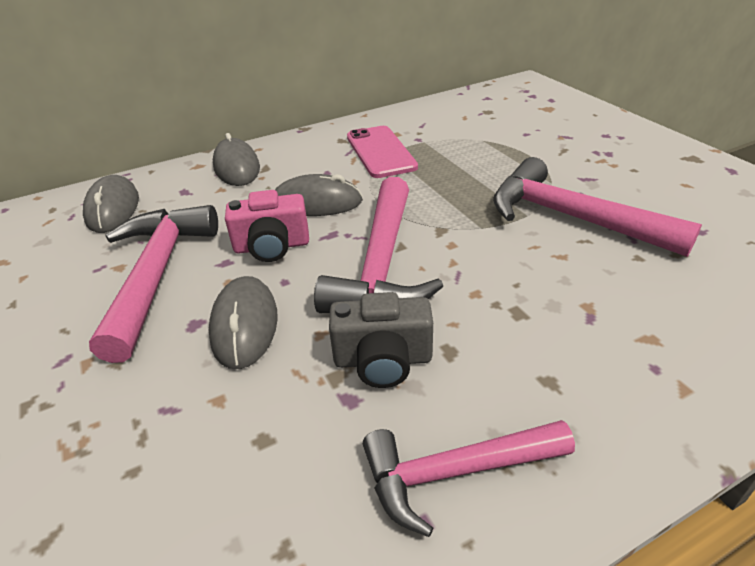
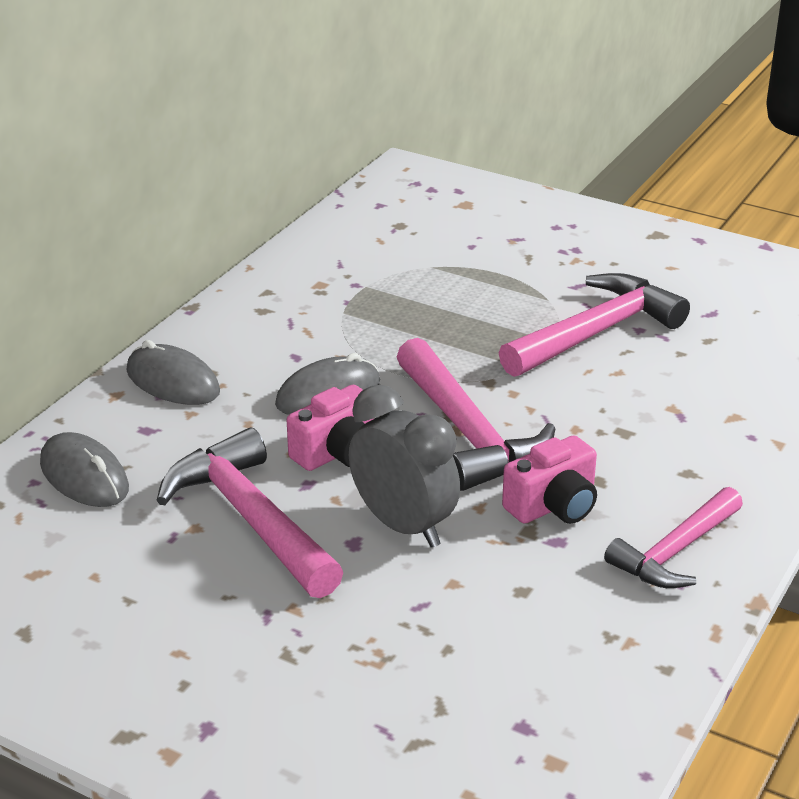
camera: 35 degrees left, 5 degrees down
grey mouse [209,276,278,369] -> grey clock [349,385,460,548]
grey camera [329,292,433,388] -> pink camera [502,435,597,524]
pink phone [347,126,418,178] -> none
pink hammer [493,157,702,257] -> pink hammer turned 135 degrees clockwise [499,273,690,377]

